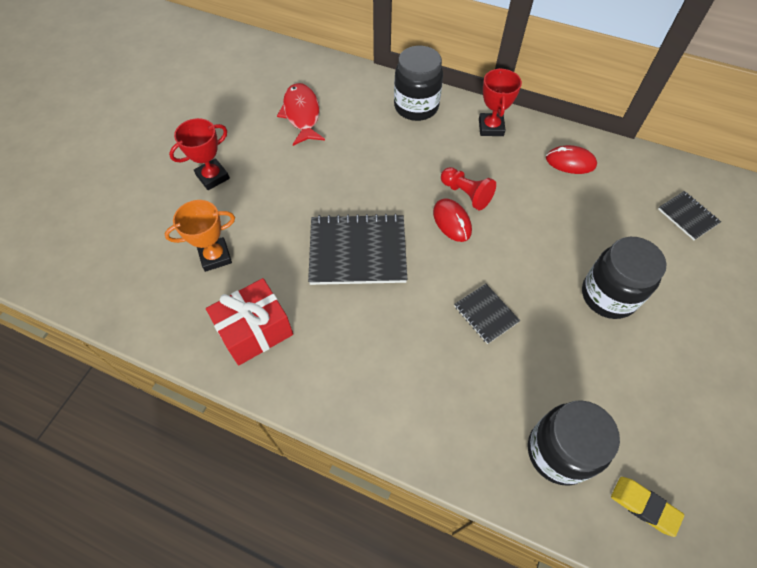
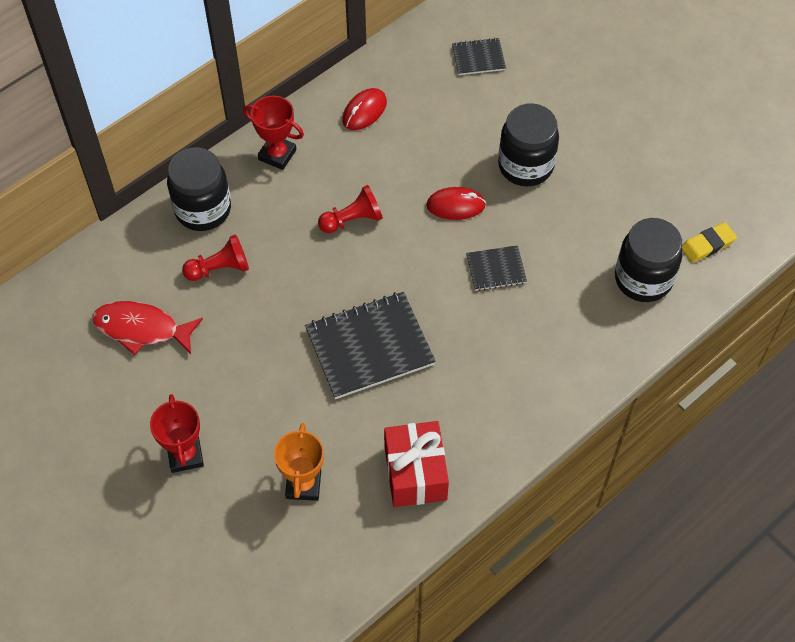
camera: 65 degrees left, 0 degrees up
black notebook [308,214,407,285] -> black notebook turned 45 degrees clockwise [305,292,436,399]
red mouse [433,198,472,242] -> red mouse moved to [426,187,486,220]
none -> red pawn [182,234,249,281]

